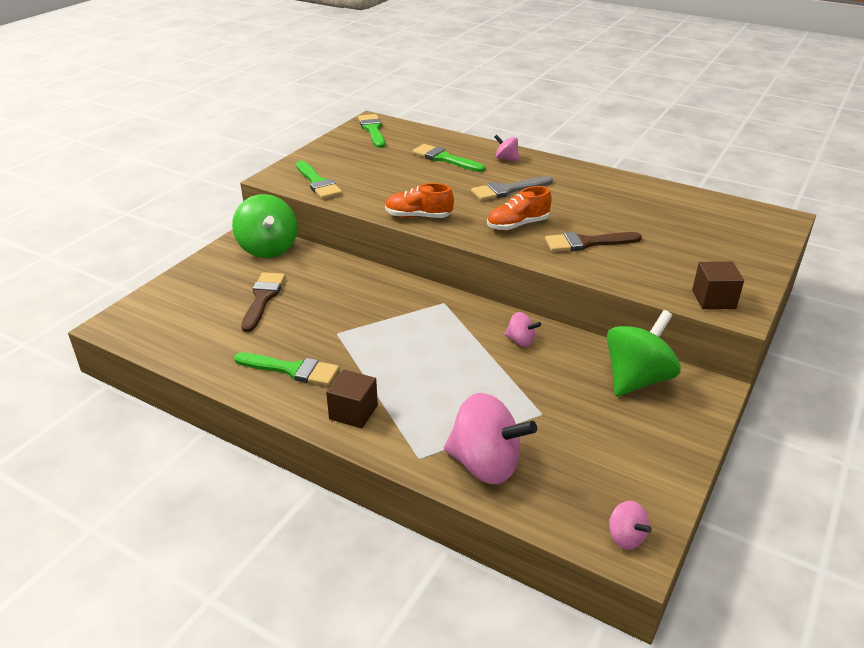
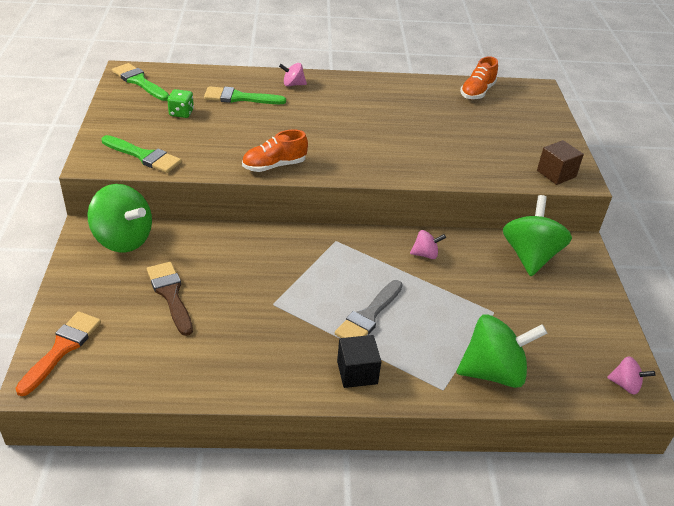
camera: 35 degrees left, 5 degrees up
green brush [234,352,339,386] -> none
brown cube [326,369,378,428] -> black cube [337,335,381,388]
pink spinning top [444,393,537,484] -> green spinning top [457,314,547,388]
grey brush [471,176,553,201] -> grey brush moved to [335,280,403,338]
orange shoe [487,186,552,230] -> orange shoe moved to [460,56,498,99]
brown brush [545,232,642,252] -> none
none -> orange brush [15,311,101,396]
none -> green dice [167,89,194,118]

